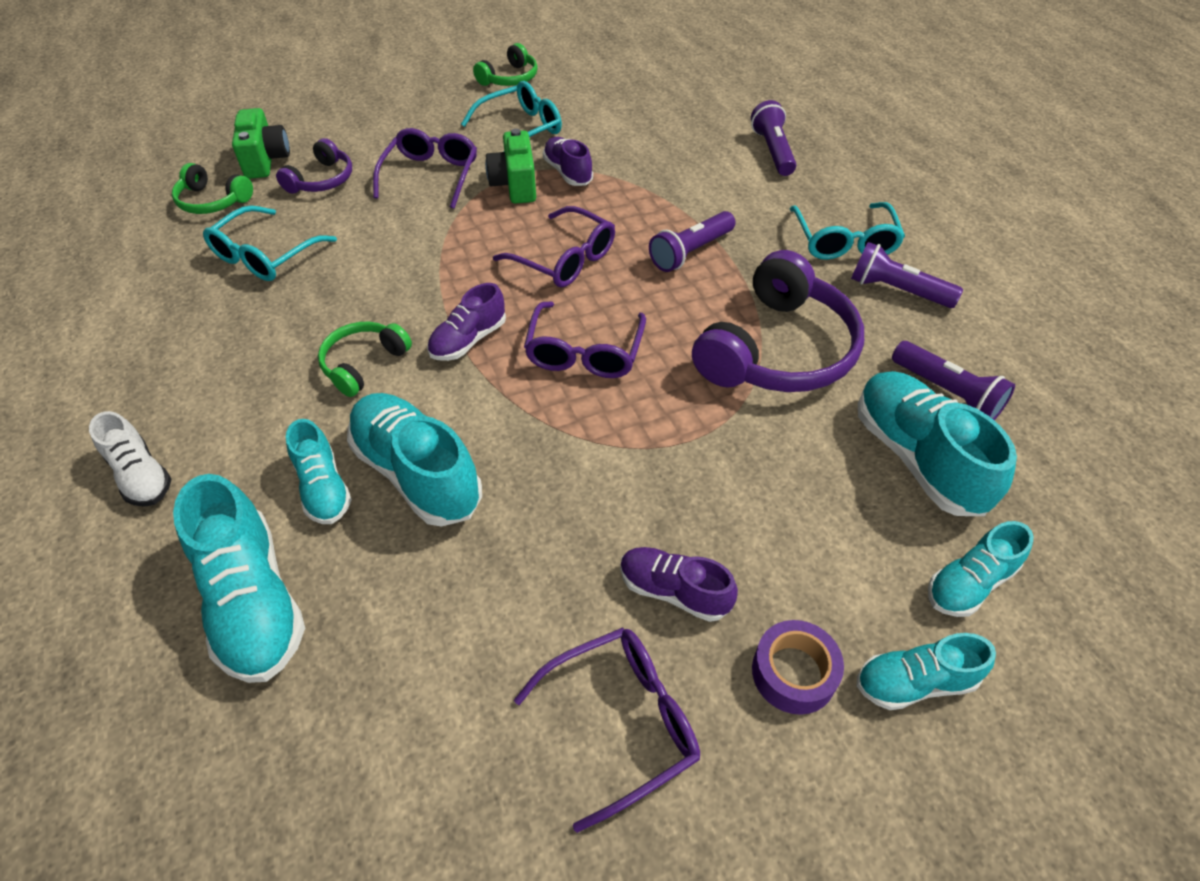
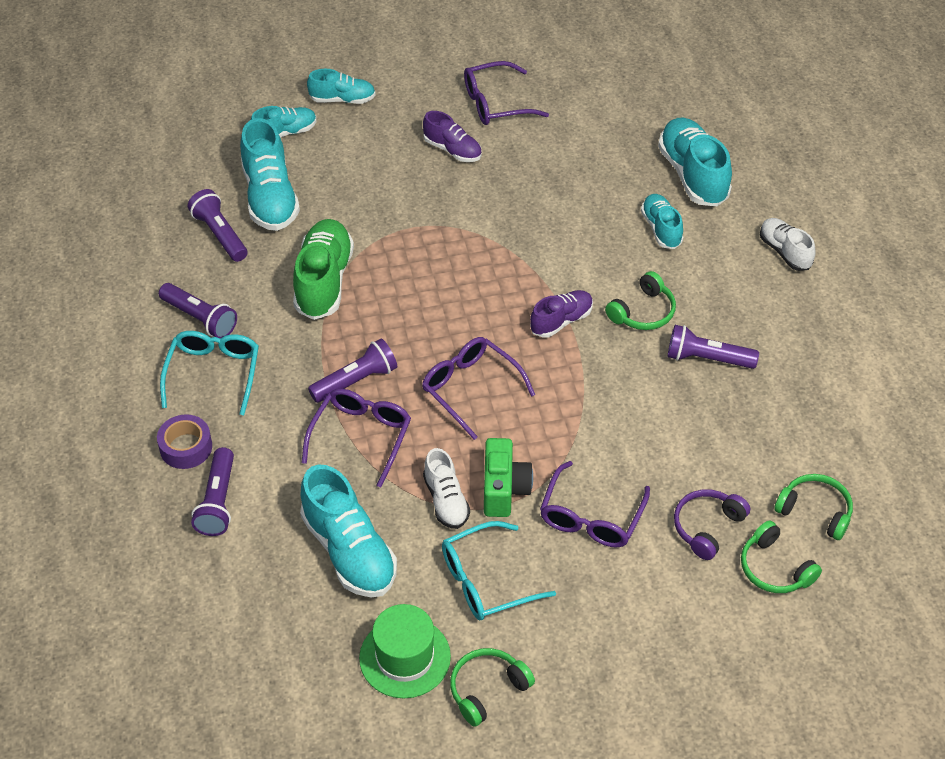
camera: 170 degrees left, 0 degrees up
turquoise glasses [203,205,337,281] -> none
green camera [232,108,290,179] -> green headphones [741,521,822,593]
turquoise shoe [347,393,482,527] -> turquoise shoe moved to [300,465,397,597]
purple glasses [524,301,646,378] -> purple glasses moved to [302,389,411,487]
purple shoe [543,137,593,186] -> white shoe [423,448,470,529]
purple headphones [692,250,864,392] -> green shoe [293,219,354,320]
purple tape [752,620,844,715] -> purple tape moved to [157,414,212,469]
none -> green hat [359,604,451,698]
none -> purple flashlight [668,325,759,369]

